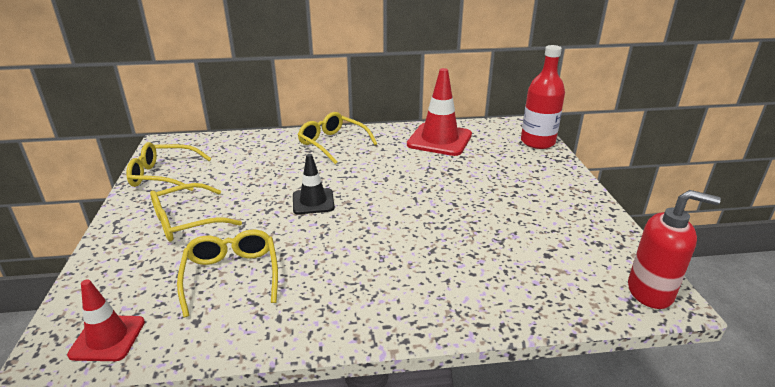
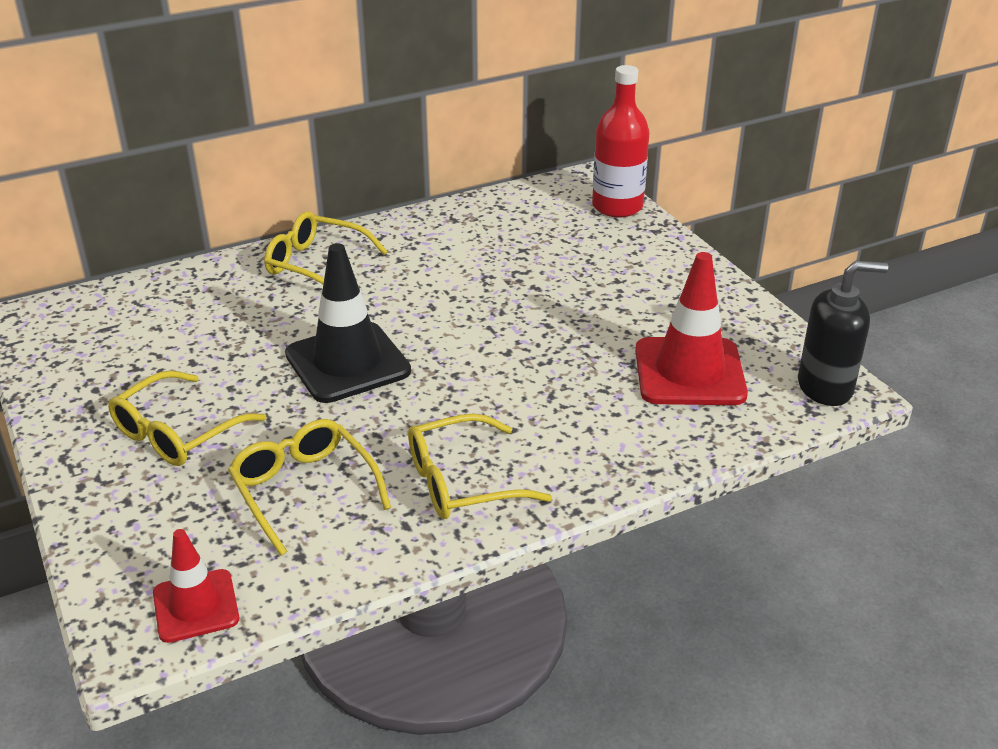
camera: 20 degrees left, 5 degrees up
yellow glasses [126,142,212,191] -> yellow glasses moved to [408,413,552,519]
black traffic cone [293,154,335,214] -> black traffic cone [285,243,411,403], size x1.68
red traffic cone [407,68,472,156] -> red traffic cone moved to [635,252,748,405]
red soap dispenser [628,190,721,309] -> black soap dispenser [798,261,888,406]

